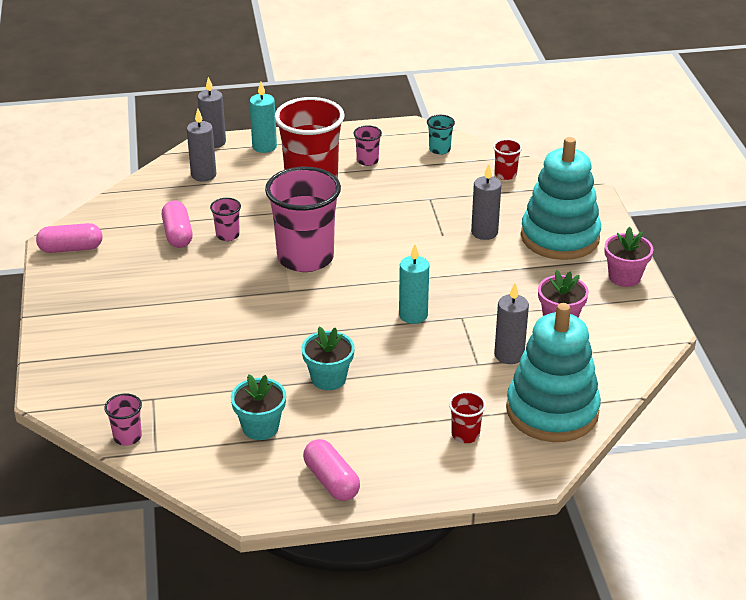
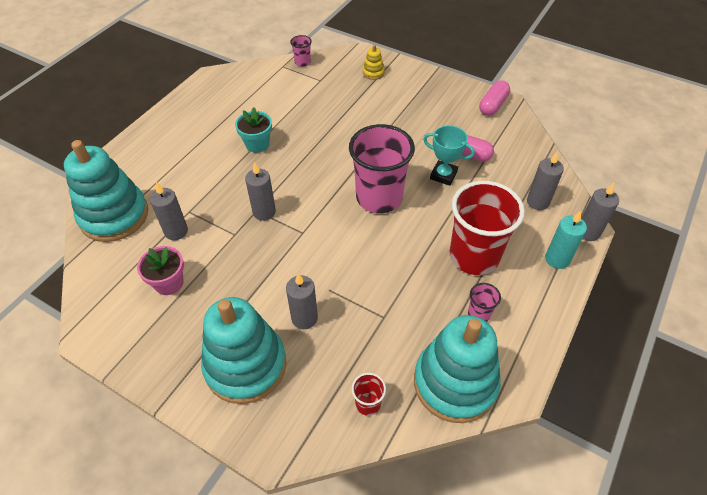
camera: 130 degrees right, 15 degrees up
pink cup [210,198,241,241] -> turquoise trophy [423,125,475,186]
turquoise flower pot [231,374,286,440] -> none
pink capsule [303,439,360,501] -> none
turquoise candle [399,244,429,324] -> grey candle [245,162,276,221]
turquoise cup [427,115,455,155] -> turquoise stacking toy [414,315,501,423]
red cup [449,391,486,443] -> none
pink flower pot [605,227,653,287] -> none
none -> yellow stacking toy [363,45,385,80]

